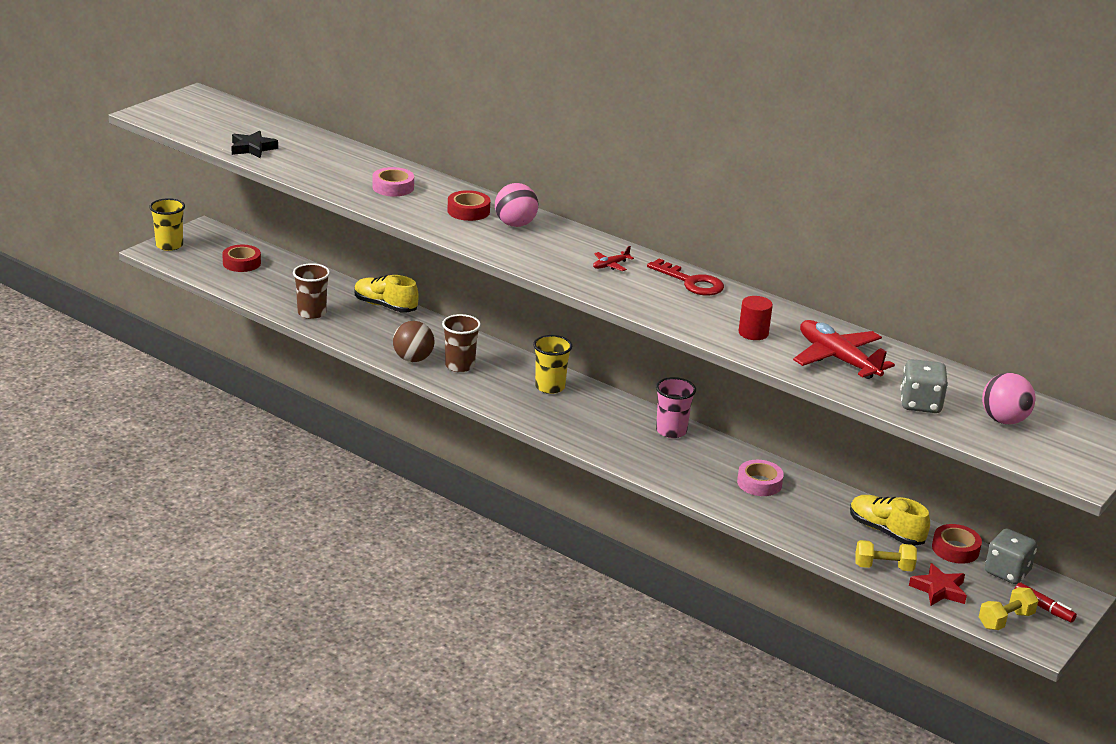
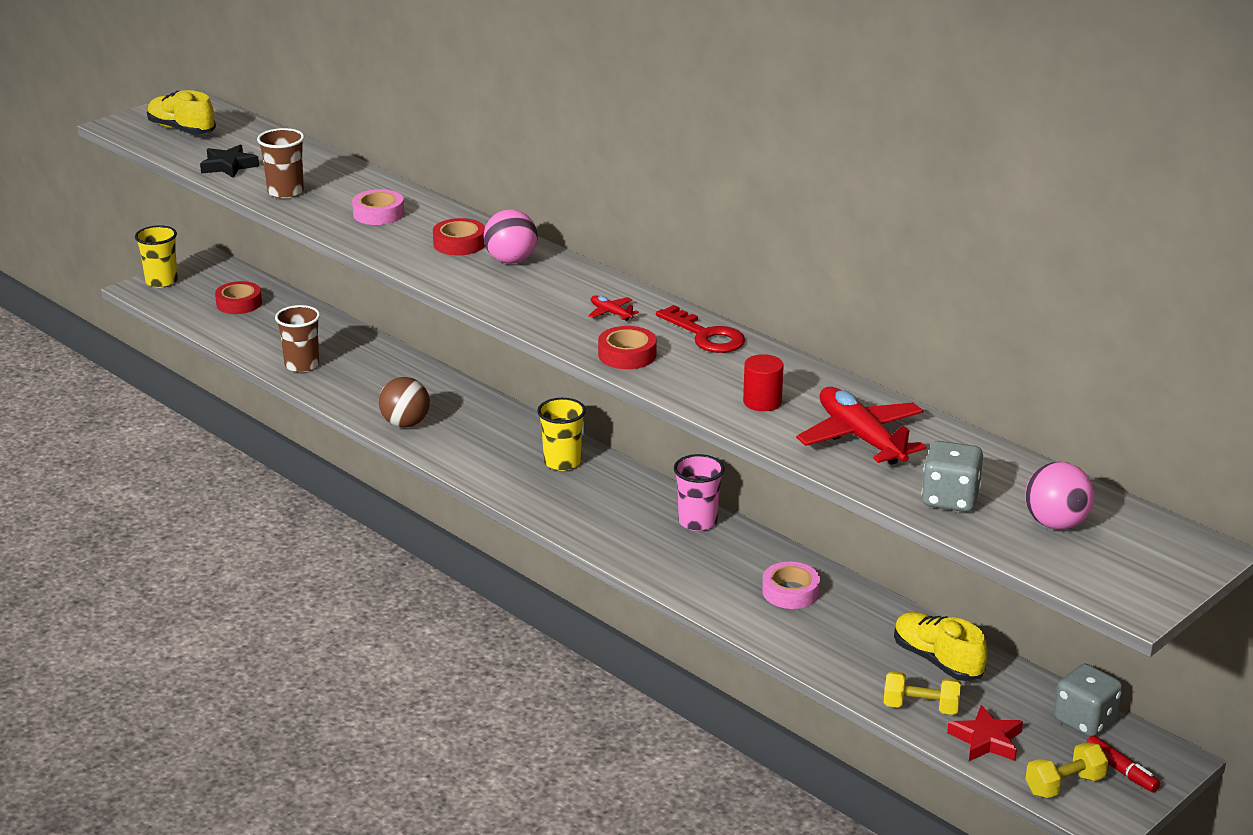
camera: 10 degrees right, 0 degrees up
yellow shoe [354,275,419,313] -> yellow shoe moved to [147,90,216,134]
brown cup [442,314,481,372] -> brown cup moved to [257,128,304,199]
red plane [593,246,634,271] -> red plane turned 75 degrees clockwise [588,295,639,321]
red tape [932,524,982,564] -> red tape moved to [598,326,657,369]

